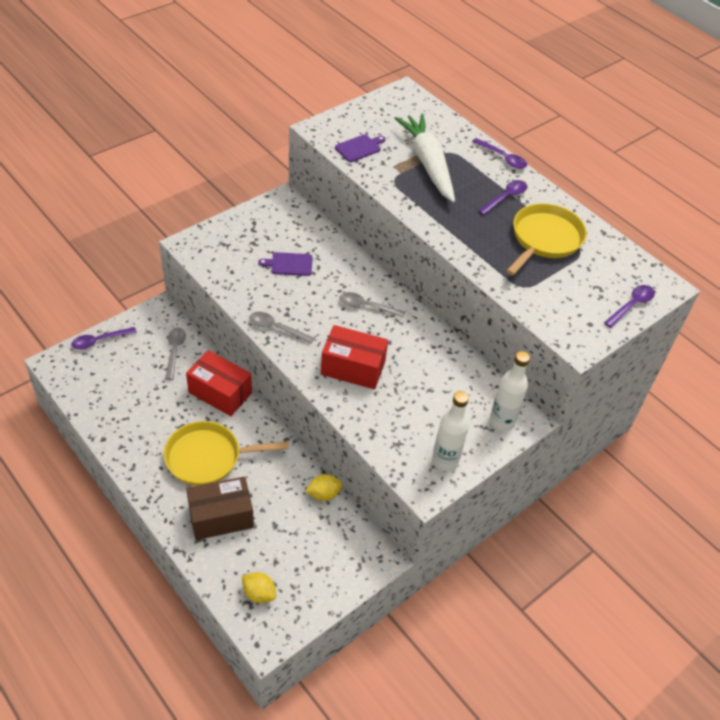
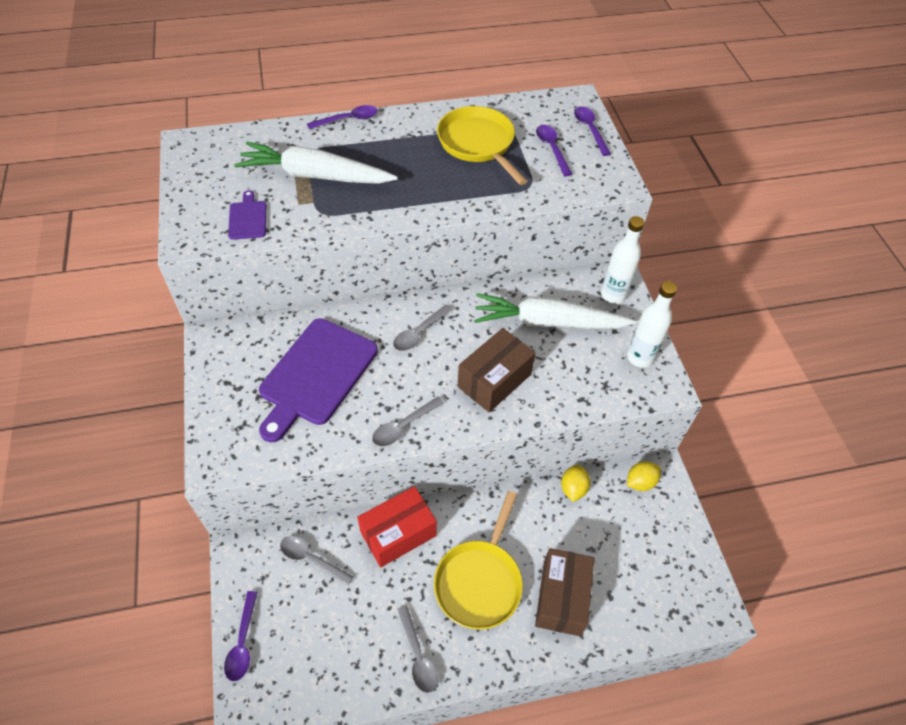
camera: 60 degrees left, 5 degrees up
yellow lemon [242,572,276,603] -> yellow lemon moved to [627,461,661,491]
purple cutting board [258,252,312,276] -> purple cutting board [259,318,378,443], size x2.20
red box [321,325,388,389] -> brown box [458,328,536,412]
purple spoon [478,180,527,215] -> purple spoon moved to [536,125,572,176]
none -> grey spoon [397,605,438,693]
none -> white carrot [474,293,636,329]

